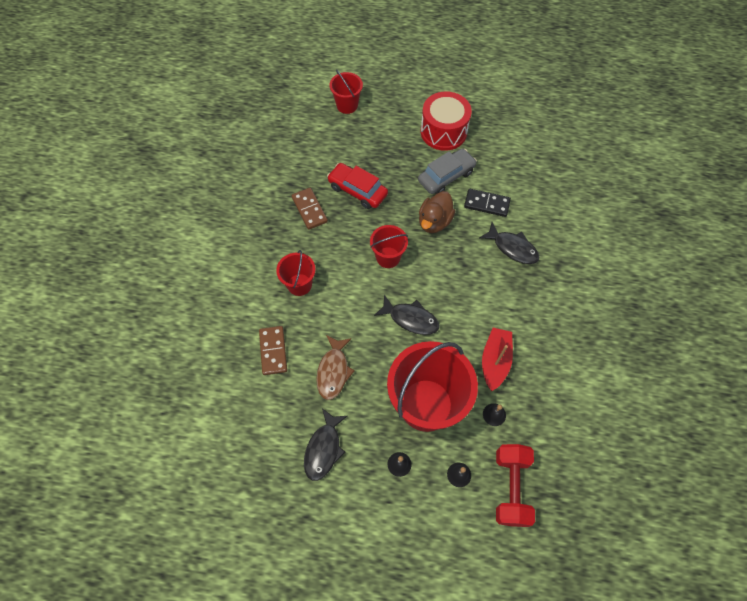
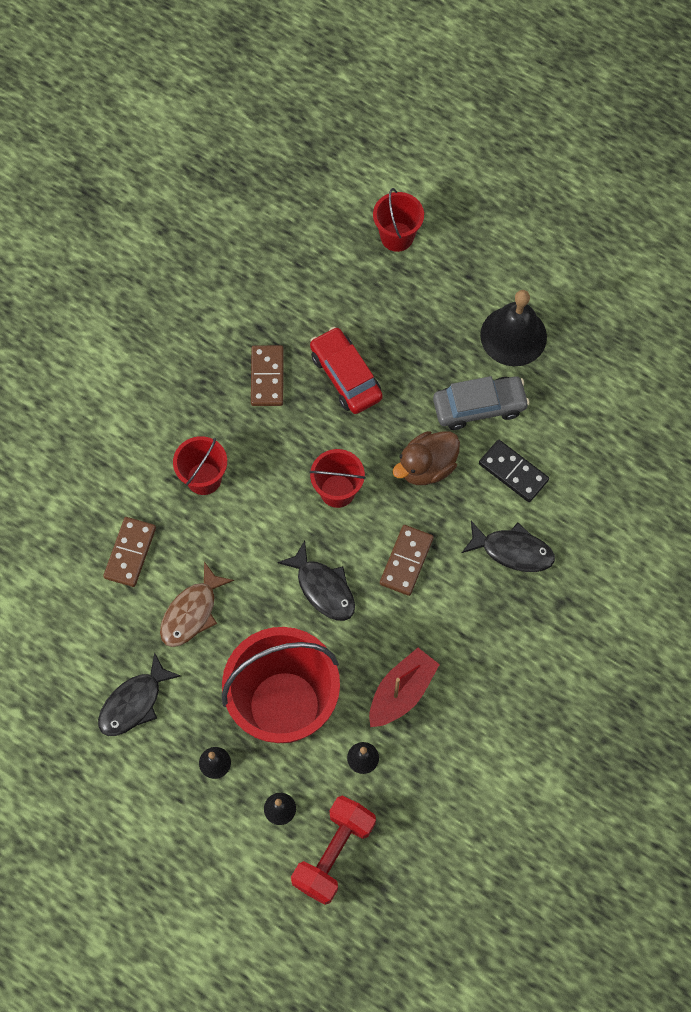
camera: 25 degrees right, 5 degrees up
red drum [421,91,472,151] -> black bell [480,290,547,366]
black fish [479,222,540,264] -> black fish turned 45 degrees counterclockwise [462,521,555,572]
none -> brown domino [380,525,434,596]

